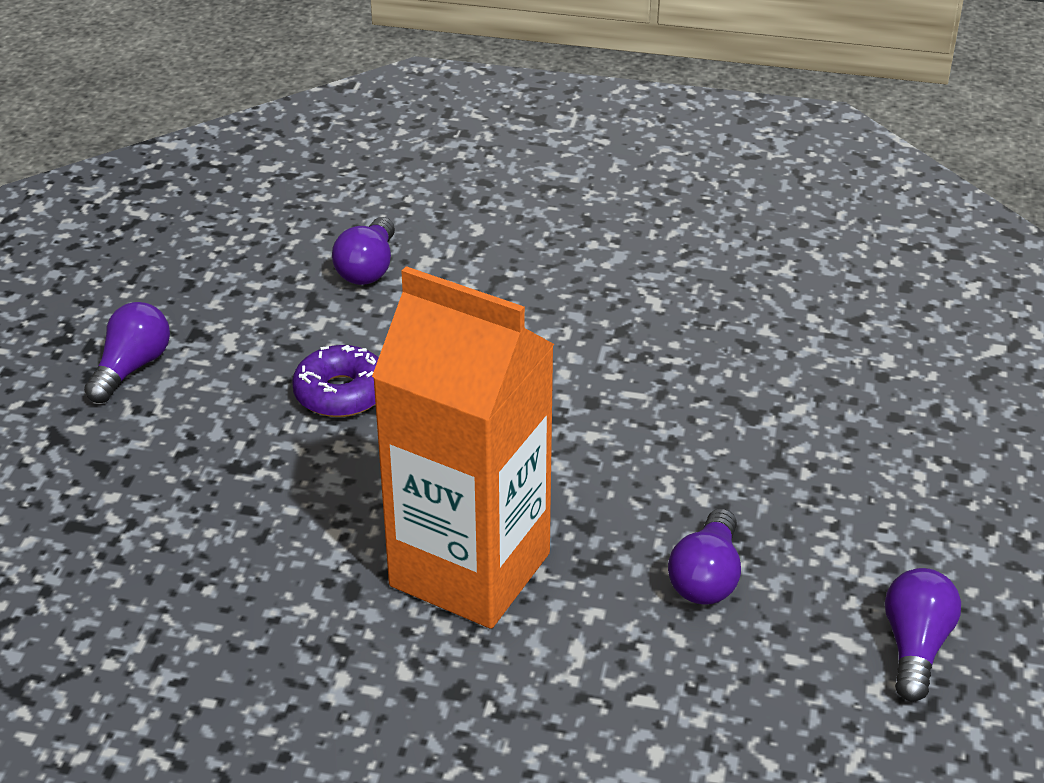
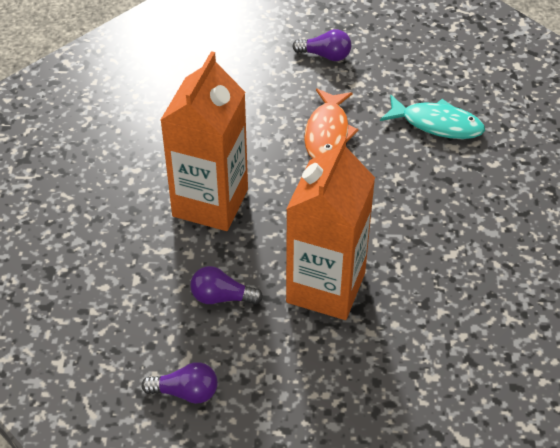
camera: 80 degrees right, 10 degrees up
purple donut [292,345,378,417] -> orange fish [304,89,359,159]
purple light bulb [332,217,395,285] -> turquoise fish [380,95,485,139]
none -> orange carton [286,136,375,320]

